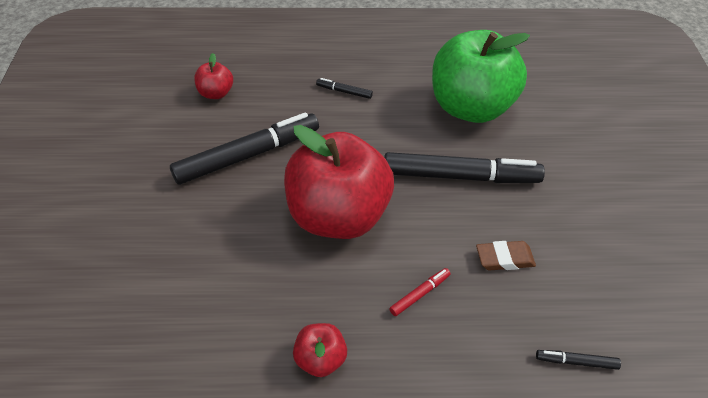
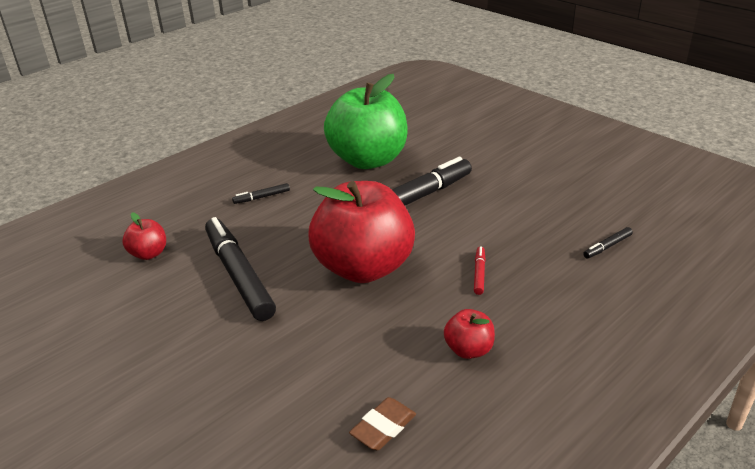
camera: 40 degrees left, 15 degrees down
black marker [170,112,319,185] -> black marker turned 45 degrees counterclockwise [205,217,276,321]
brown eraser [476,241,536,270] -> brown eraser moved to [349,397,416,450]

